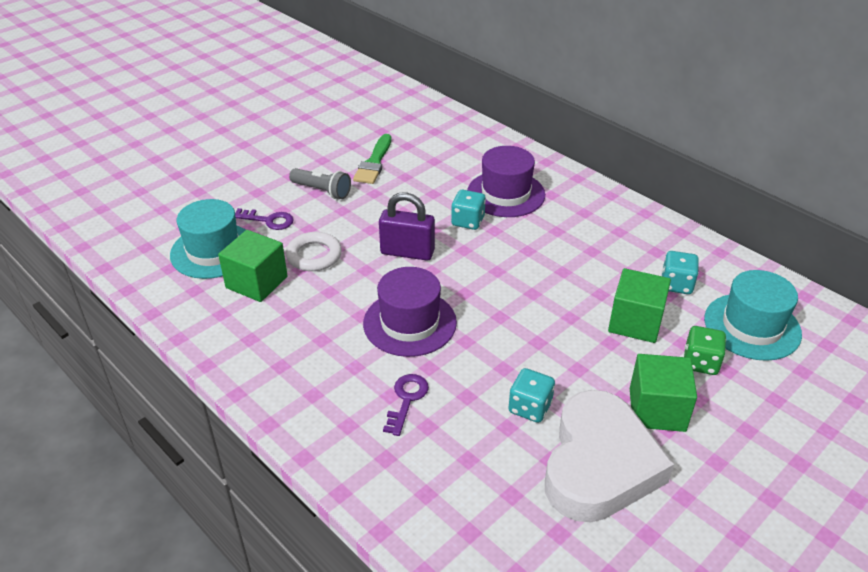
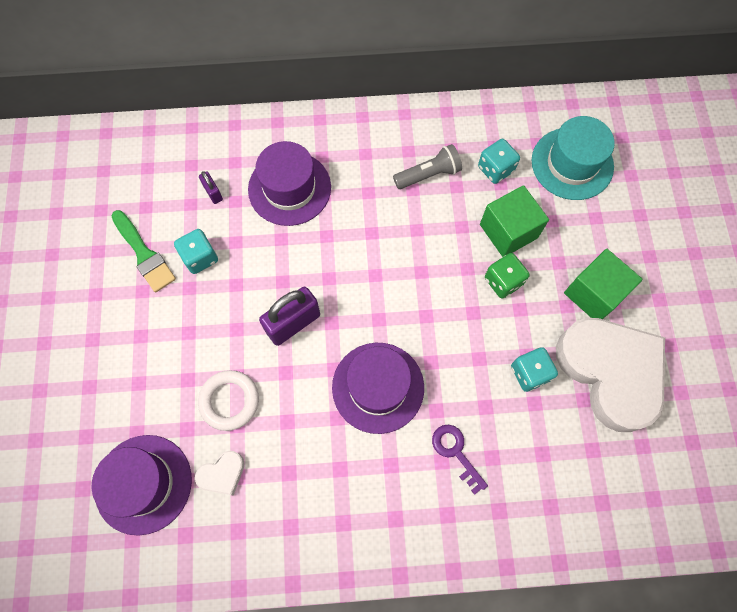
camera: 50 degrees left, 30 degrees up
turquoise hat [170,199,246,279] -> purple hat [92,435,192,536]
green cube [218,230,288,302] -> white heart [195,451,244,496]
purple key [235,208,294,230] -> none
grey flashlight [289,168,351,199] -> grey flashlight moved to [393,144,462,189]
turquoise dice [451,190,486,230] -> turquoise dice moved to [174,229,218,274]
green dice [684,326,726,375] -> green dice moved to [485,253,530,299]
none -> purple padlock [199,171,223,204]

